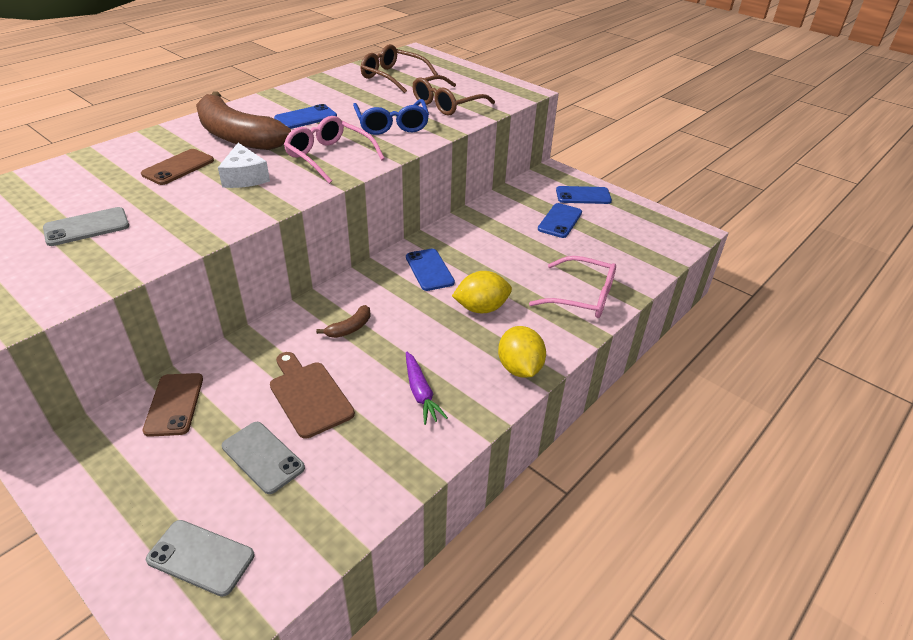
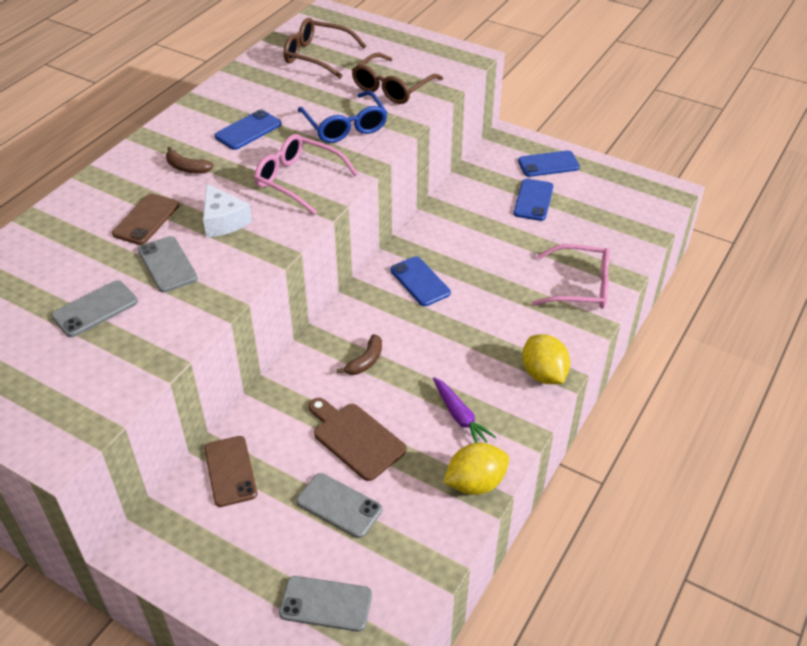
camera: 10 degrees left, 5 degrees up
brown banana [196,91,291,150] -> brown banana [166,147,214,174], size x0.40
yellow lemon [452,271,512,313] -> yellow lemon moved to [443,443,509,495]
none -> grey phone [138,236,198,292]

